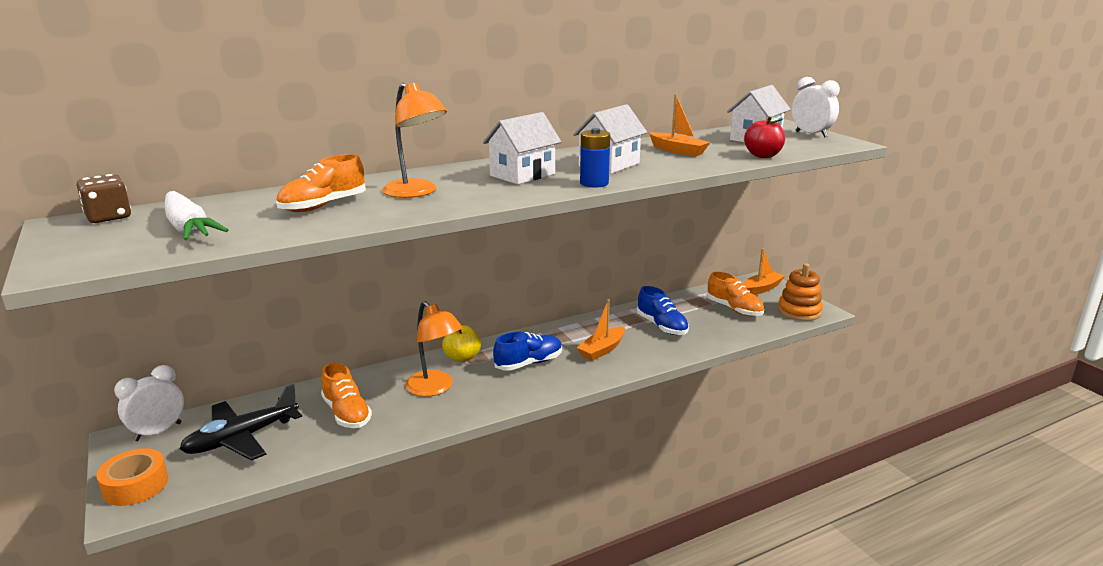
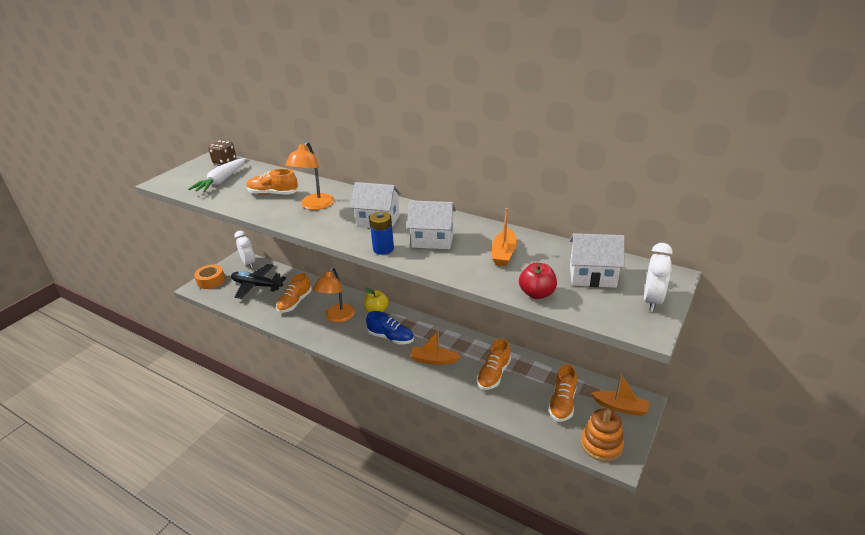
camera: 60 degrees right, 10 degrees up
white clock [114,365,184,441] -> white clock turned 45 degrees clockwise [234,231,255,268]
blue shoe [637,286,689,335] -> orange shoe [477,339,511,390]

